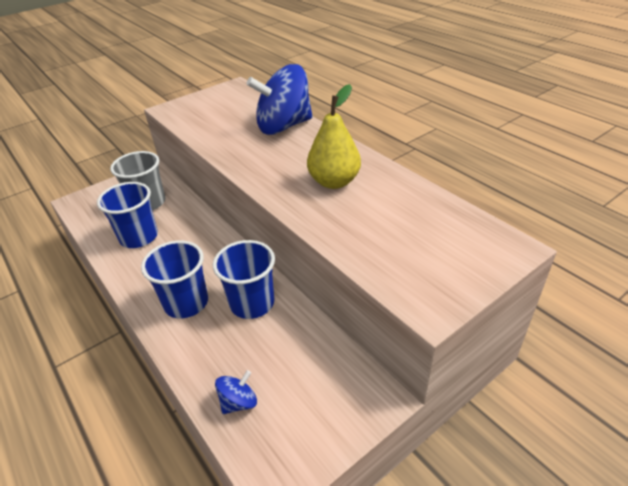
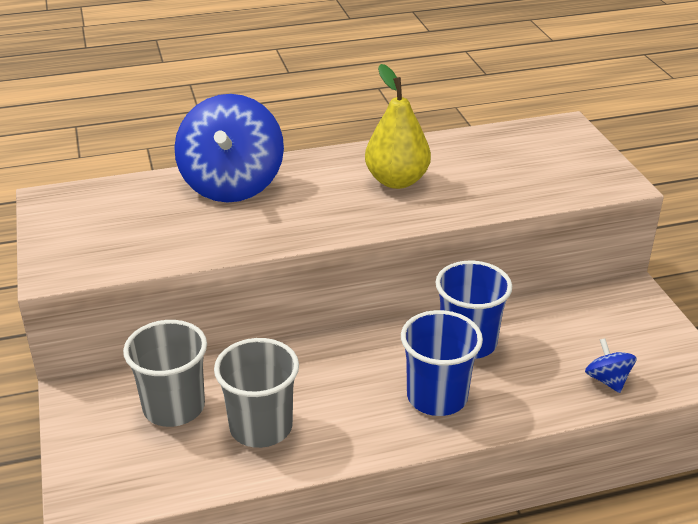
camera: 70 degrees left, 5 degrees down
blue cup [97,182,158,248] -> grey cup [214,338,299,448]

